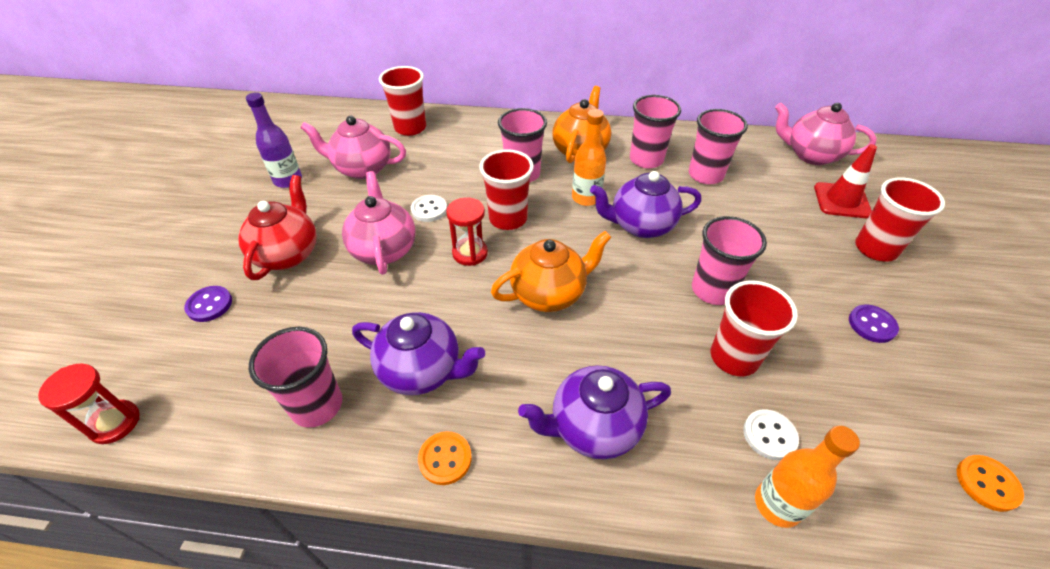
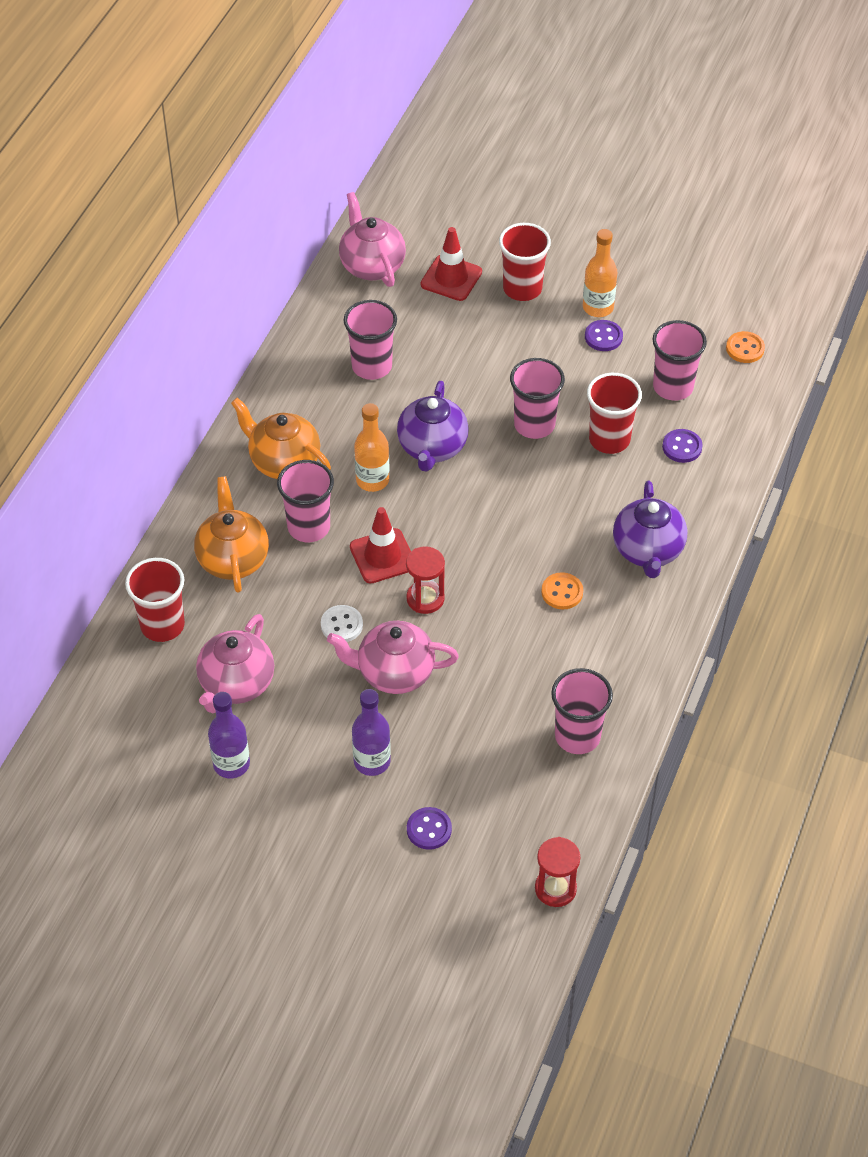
camera: 75 degrees left, 5 degrees up
red teapot [238,175,317,280] -> purple bottle [352,689,391,776]
purple teapot [352,312,485,395] -> none
orange button [418,431,472,485] -> orange button moved to [541,572,583,610]
red cup [479,149,534,230] -> red traffic cone [350,507,411,584]
orange teapot [491,231,611,312] -> orange teapot moved to [194,476,269,593]
pink cup [630,95,681,168] -> pink cup moved to [653,320,707,401]
white button [743,409,799,460] -> purple button [662,429,703,463]
orange bottle [755,426,860,528] -> orange bottle moved to [583,229,617,317]
pink teapot [775,103,877,165] -> pink teapot turned 120 degrees clockwise [339,192,406,287]

